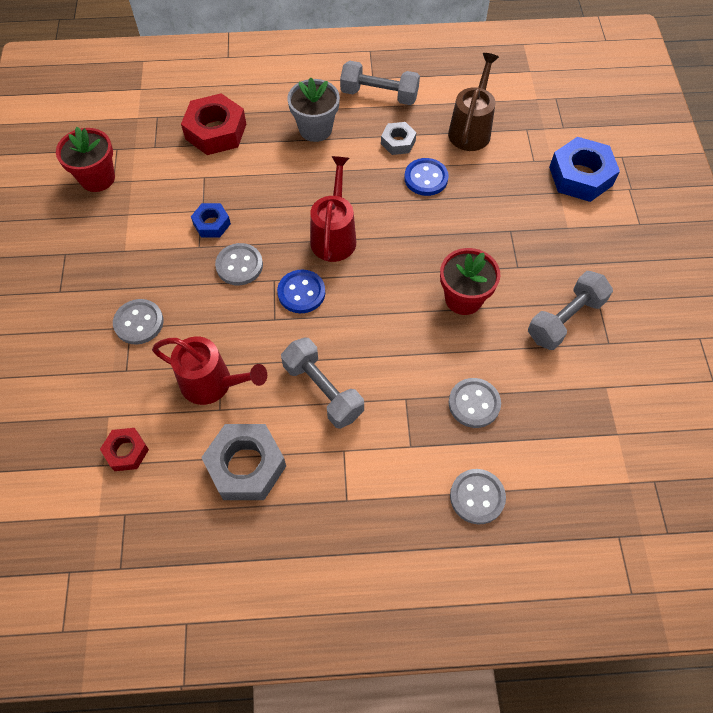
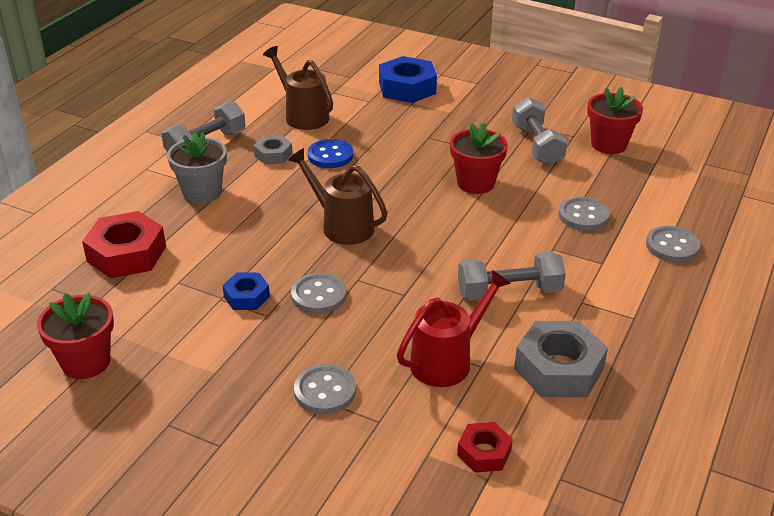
camera: 60 degrees left, 25 degrees down
blue button [277,270,325,313] -> none
red watering can [310,156,356,262] -> brown watering can [288,148,388,245]
none -> red flower pot [587,87,643,154]

